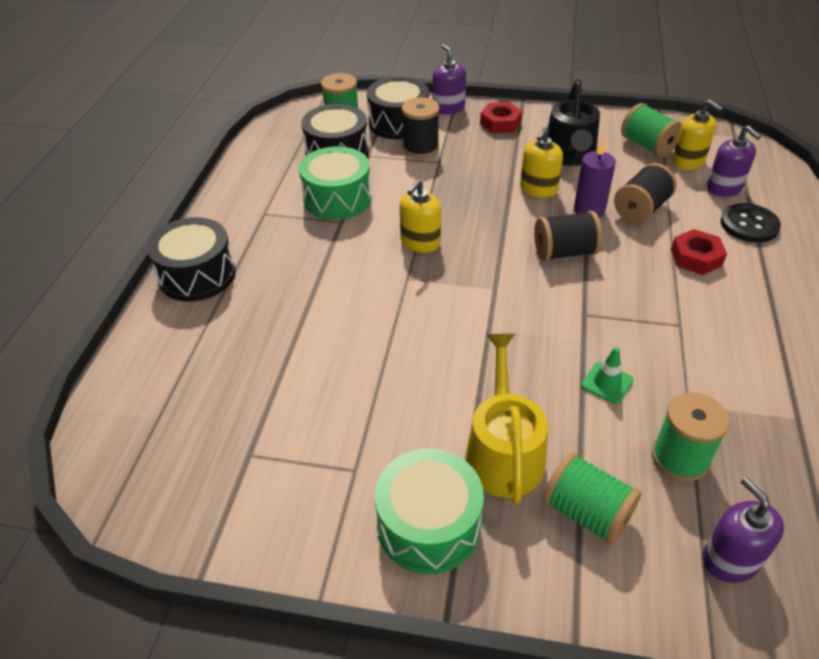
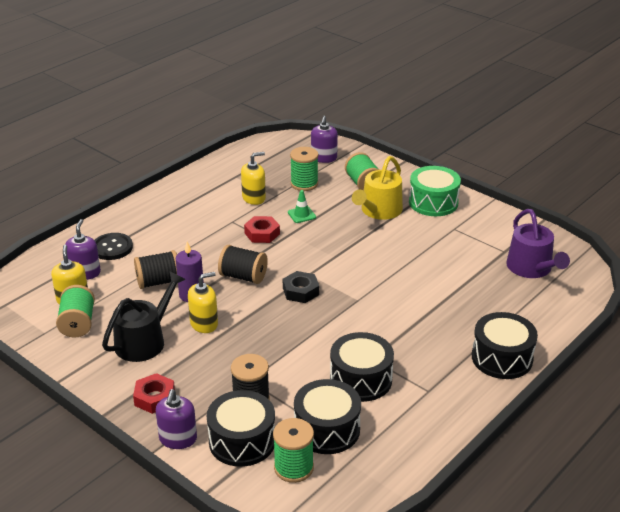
camera: 150 degrees left, 10 degrees down
green drum [299,146,372,220] -> black drum [330,332,394,402]
yellow soap dispenser [400,179,441,253] -> yellow soap dispenser moved to [241,152,266,205]
red nut [671,229,727,275] -> red nut moved to [244,216,280,243]
none -> black nut [283,271,319,303]
none -> purple watering can [506,209,570,278]

